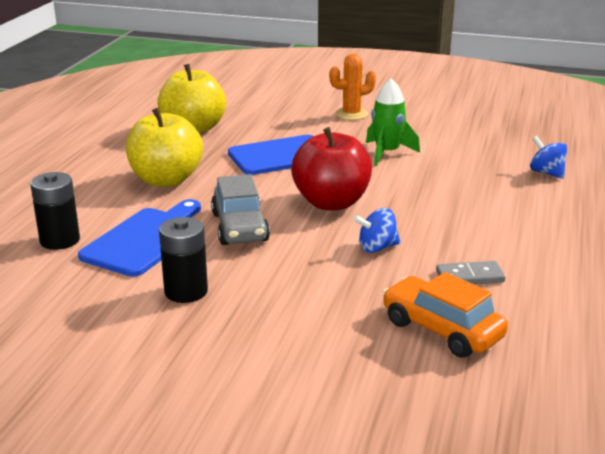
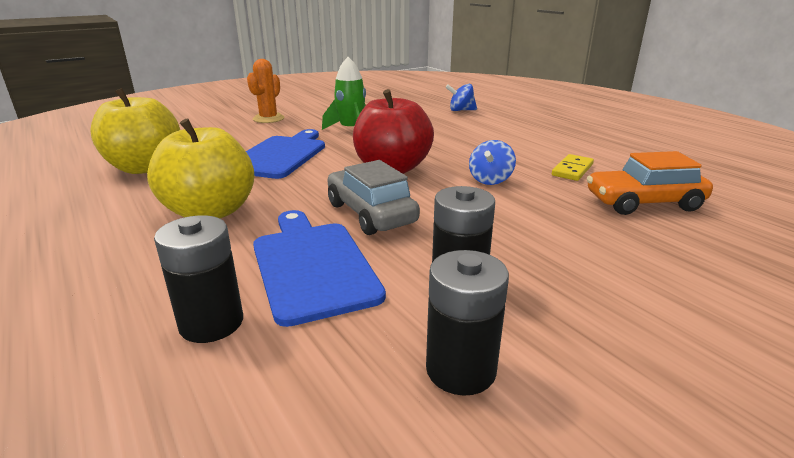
camera: 50 degrees left, 0 degrees up
grey car [211,174,270,245] -> grey car turned 150 degrees counterclockwise [327,160,420,235]
grey domino [436,261,505,284] -> yellow domino [552,154,594,181]
none -> black battery [426,250,509,396]

